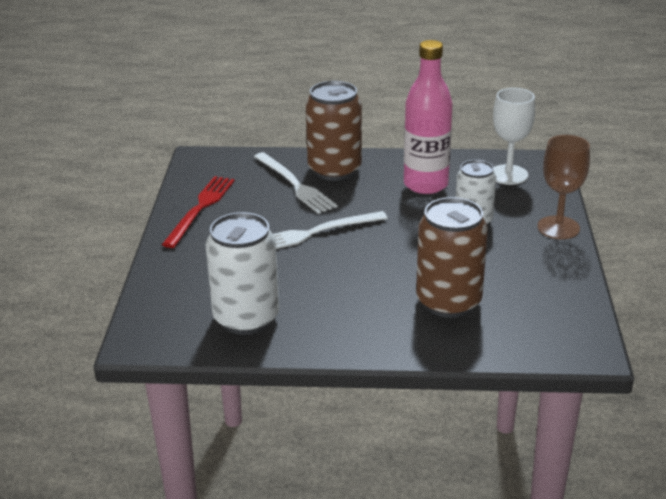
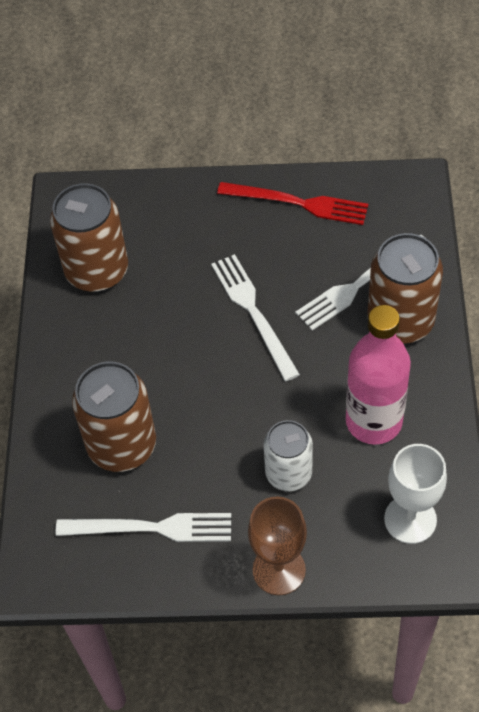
camera: 90 degrees right, 25 degrees up
white can [205,212,279,335] -> brown can [50,183,128,292]
none -> white fork [56,513,231,542]

